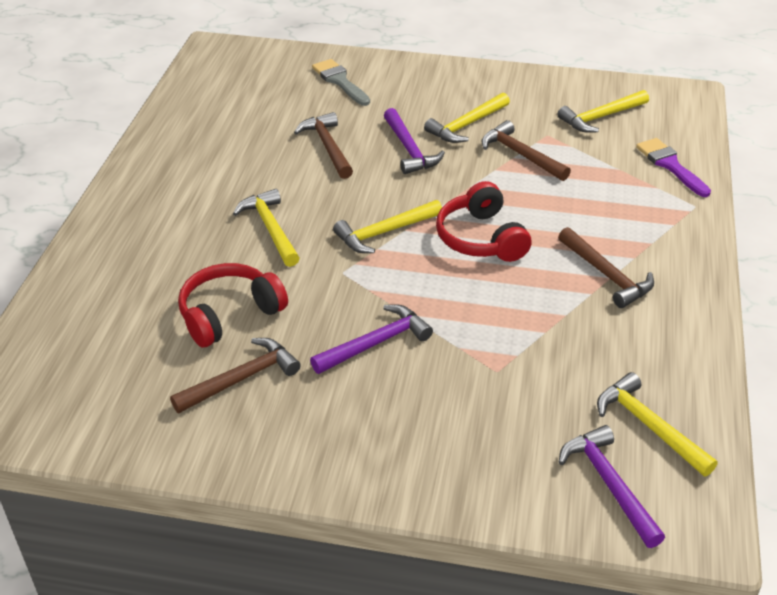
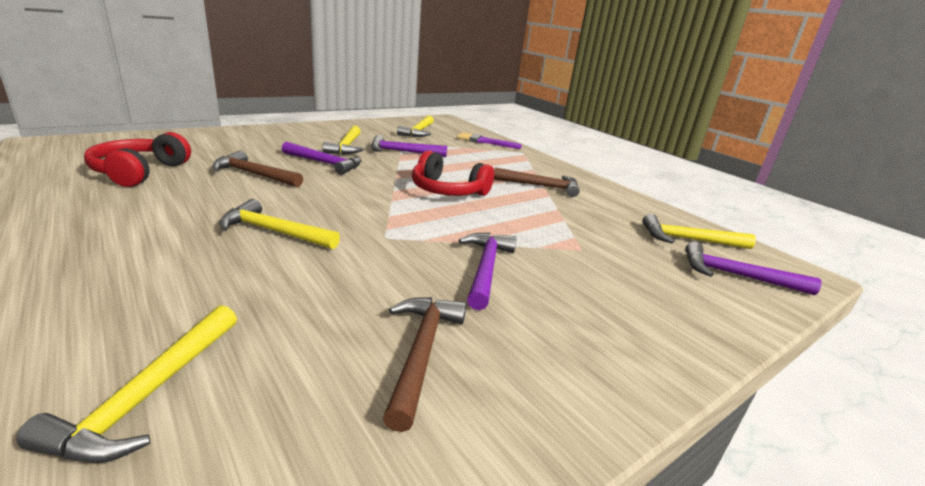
camera: 50 degrees left, 15 degrees down
red headphones [178,263,288,347] -> red headphones moved to [84,132,191,187]
grey brush [312,59,370,106] -> none
yellow hammer [333,200,442,253] -> yellow hammer moved to [16,305,237,463]
brown hammer [481,120,571,181] -> purple hammer [371,135,447,157]

